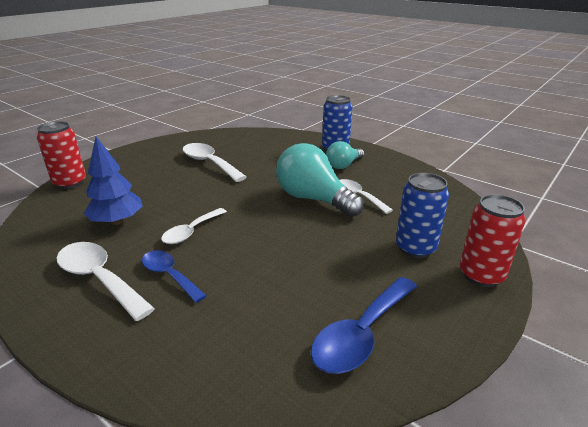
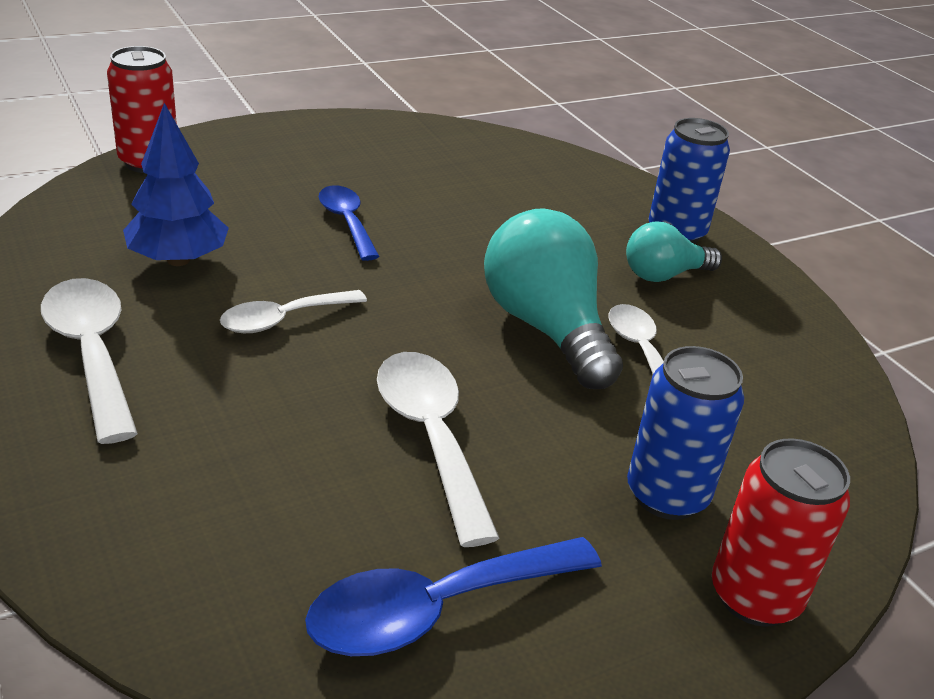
camera: 20 degrees right, 5 degrees up
blue spoon [142,250,207,303] -> blue spoon moved to [319,186,380,261]
white spoon [183,143,247,182] -> white spoon moved to [377,352,500,547]

